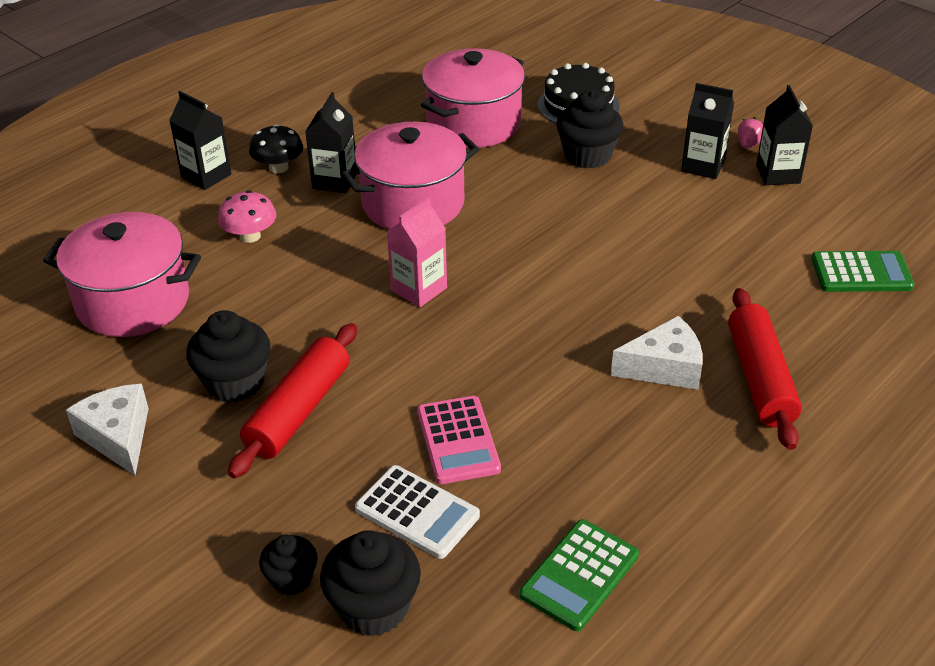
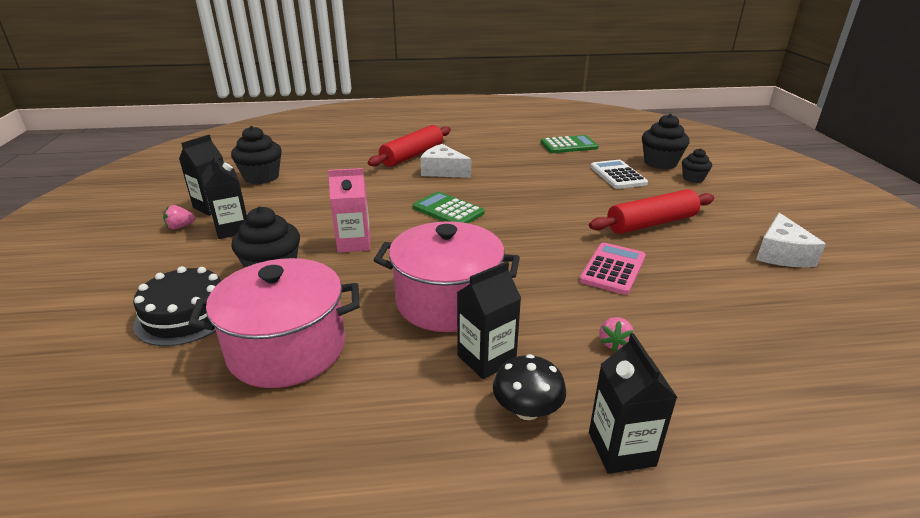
camera: 140 degrees left, 10 degrees down
pink pot [43,212,201,337] -> none
black cupcake [186,310,270,403] -> black cupcake moved to [231,126,282,184]
pink mushroom [218,190,276,243] -> pink strawberry [599,317,634,352]
pink carton [386,197,447,307] -> pink carton moved to [328,168,370,253]
pink calculator [417,396,501,484] -> pink calculator moved to [579,242,646,295]
green calculator [811,251,915,292] -> green calculator moved to [413,192,485,223]

